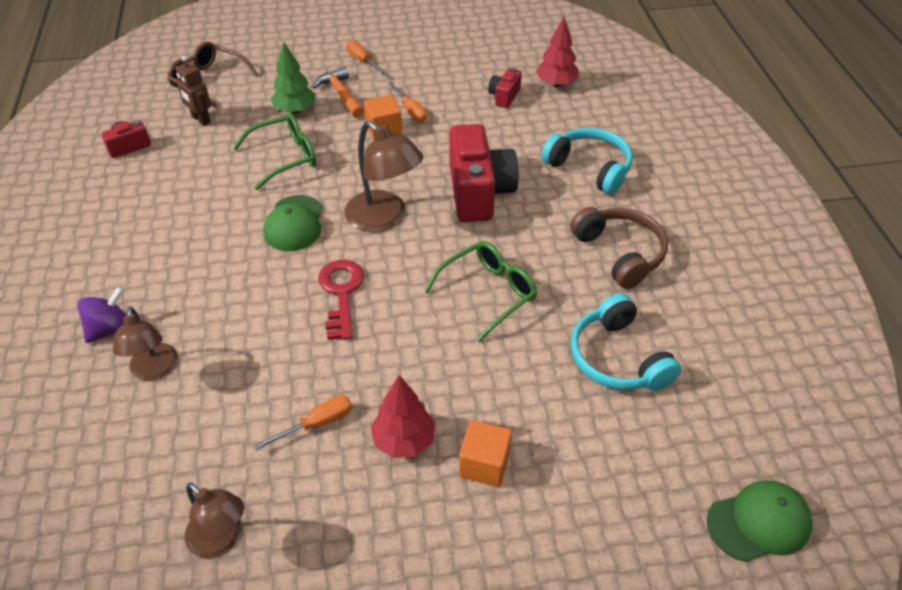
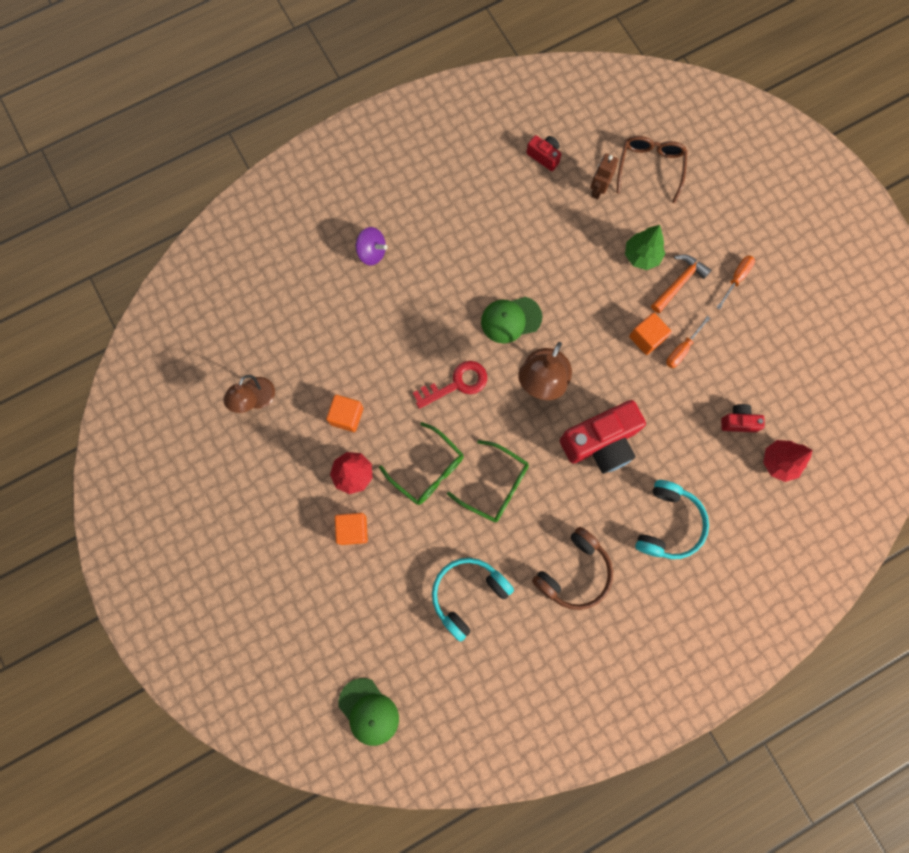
camera: 70 degrees right, 30 degrees up
brown lamp [113,306,178,381] -> none
green glasses [233,113,316,190] -> green glasses moved to [379,422,464,505]
orange screwdriver [253,395,352,451] -> orange cube [326,395,364,432]

